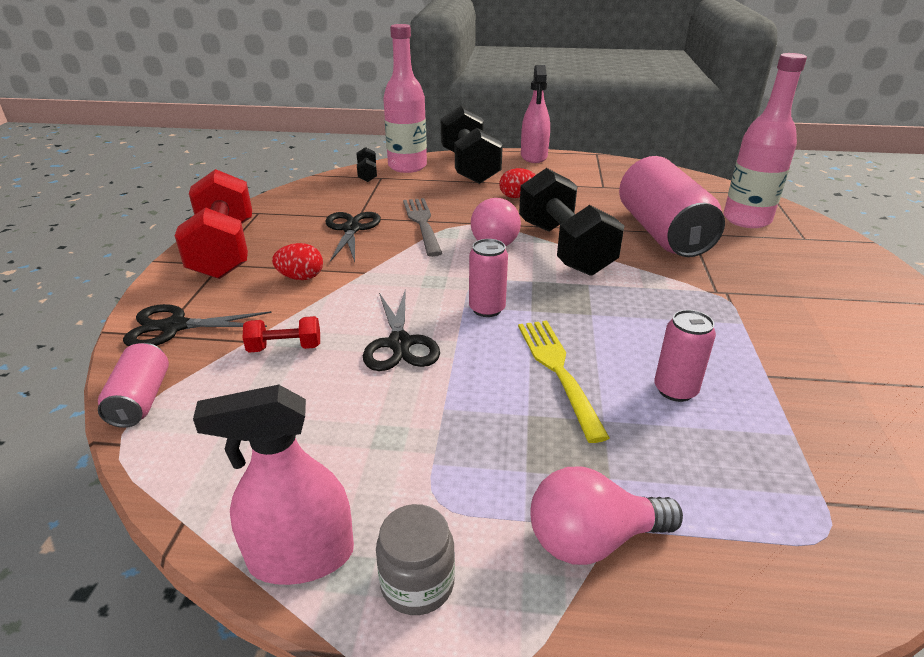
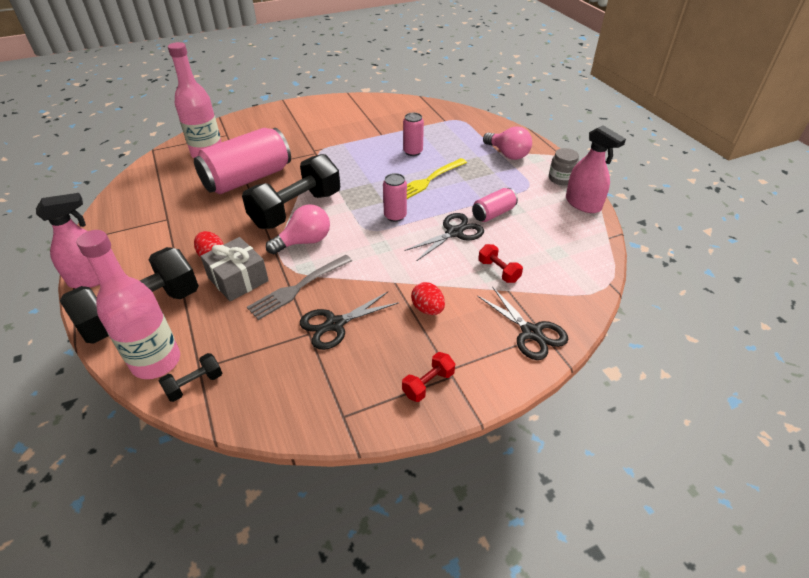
camera: 120 degrees left, 10 degrees up
pink can [98,343,169,428] -> pink can moved to [472,188,518,222]
red dumbbell [175,169,252,279] -> red dumbbell [402,352,455,402], size x0.43
none -> grey gift [200,237,269,302]

